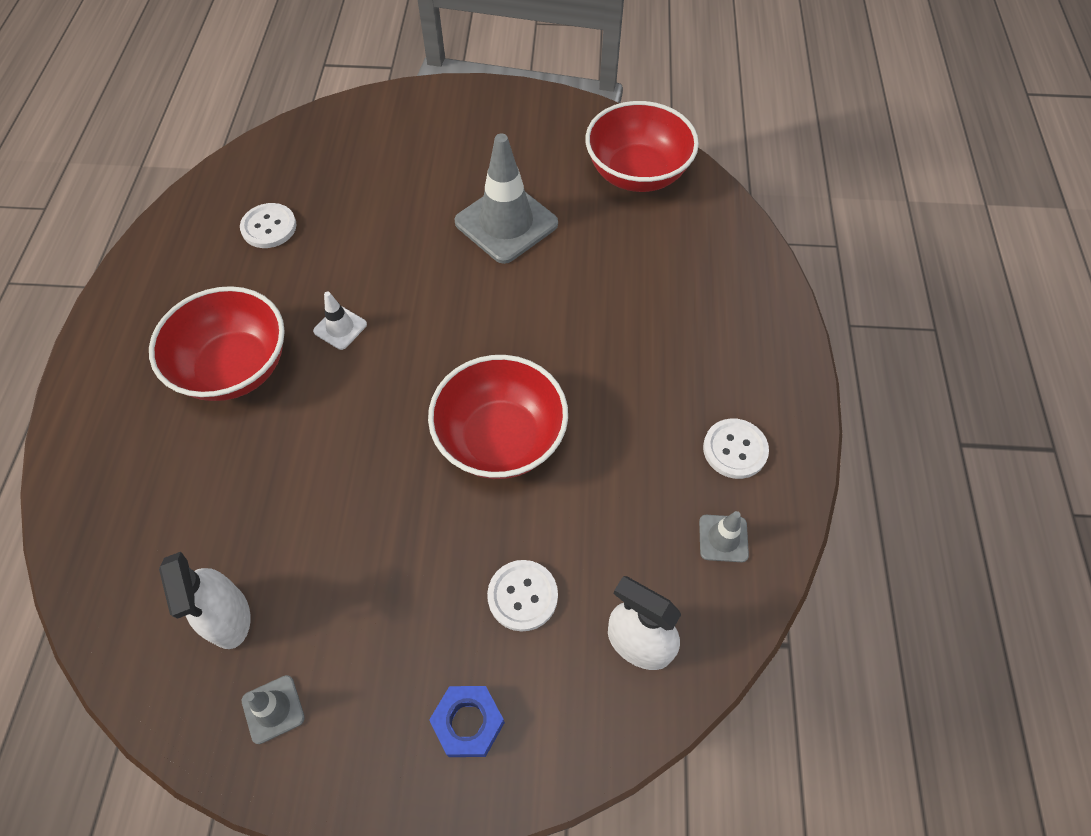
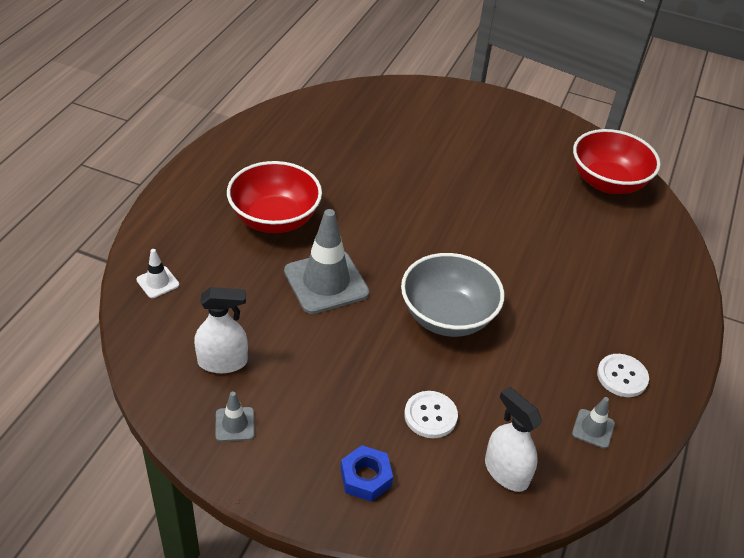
camera: 15 degrees right, 15 degrees down
white spray bottle [159,552,250,649] -> white spray bottle turned 90 degrees counterclockwise [194,287,248,373]
white button [240,203,297,248] -> none
white traffic cone [313,291,367,350] -> white traffic cone moved to [136,249,179,298]
red bowl [428,355,568,479] -> grey bowl [401,253,504,337]
grey traffic cone [454,133,558,264] -> grey traffic cone moved to [284,209,369,314]

